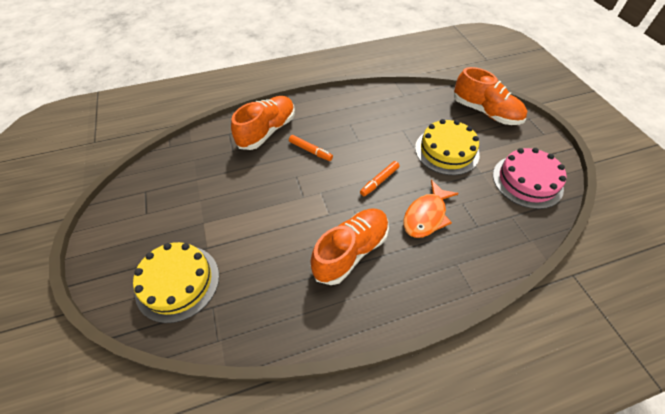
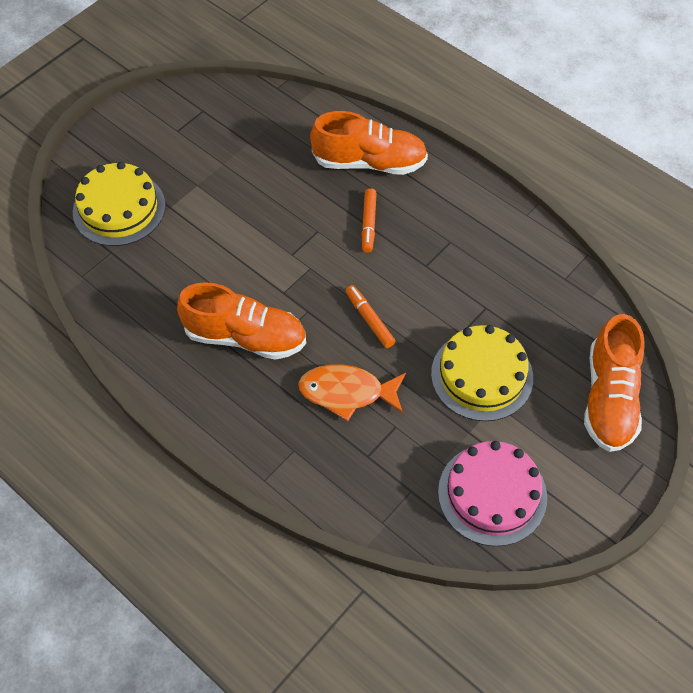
camera: 60 degrees right, 5 degrees up
orange marker [360,161,400,196] -> orange marker turned 45 degrees clockwise [346,285,395,348]

